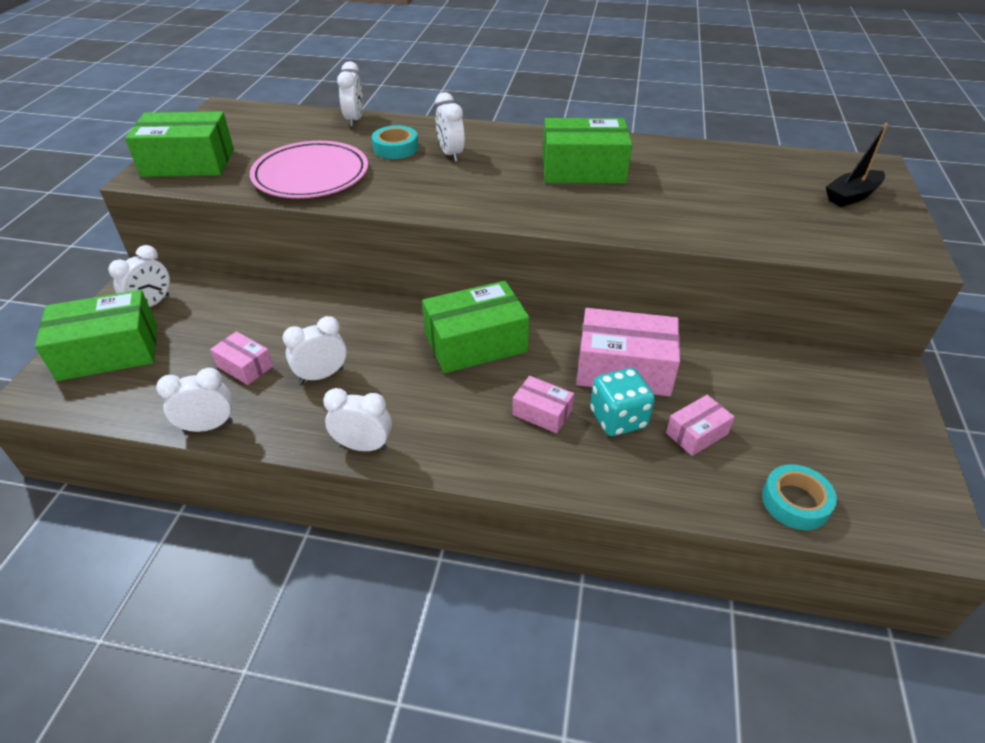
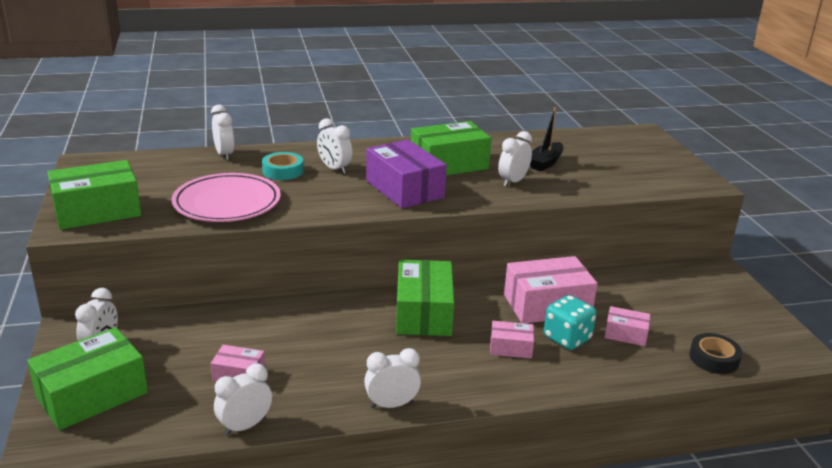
camera: 25 degrees left, 15 degrees down
white clock [283,316,347,383] -> white clock moved to [498,131,532,187]
green box [422,281,530,373] -> green box turned 45 degrees counterclockwise [396,260,454,336]
pink box [666,395,735,456] -> pink box turned 75 degrees clockwise [604,306,650,346]
turquoise tape [762,464,837,530] -> black tape [689,333,742,374]
black boat [826,123,888,207] -> black boat moved to [530,107,563,171]
none -> purple box [366,140,447,209]

